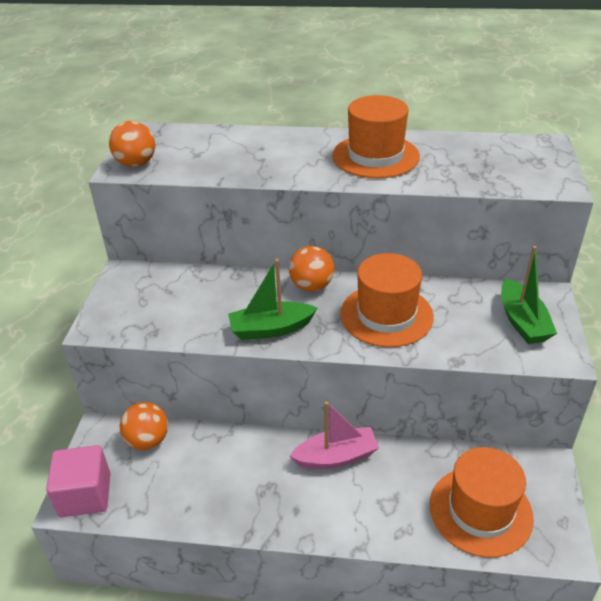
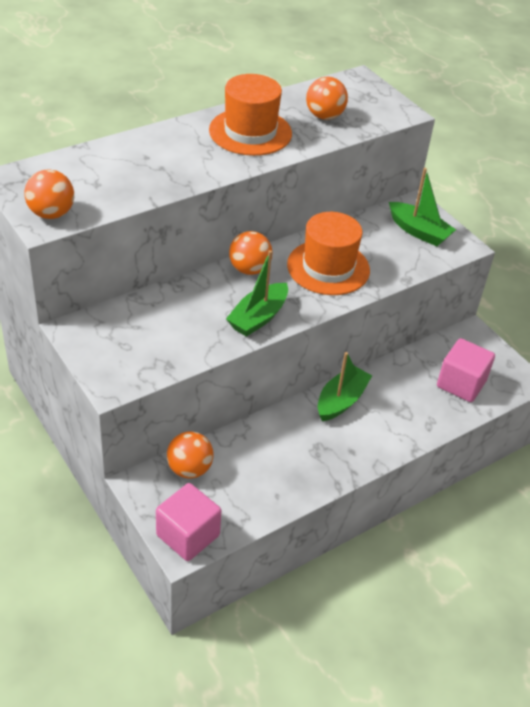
camera: 45 degrees left, 5 degrees up
pink boat [290,401,379,469] -> green boat [318,352,372,421]
orange hat [430,447,534,558] -> pink cube [437,338,495,402]
none -> orange ball [306,77,348,120]

